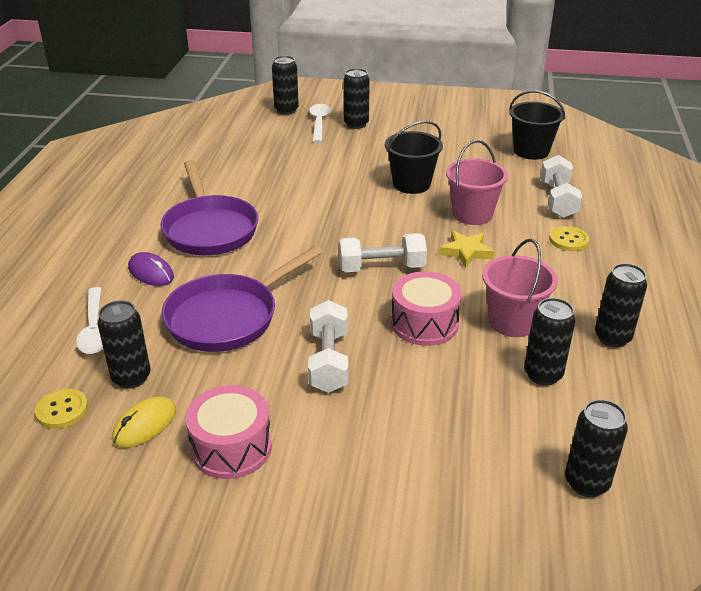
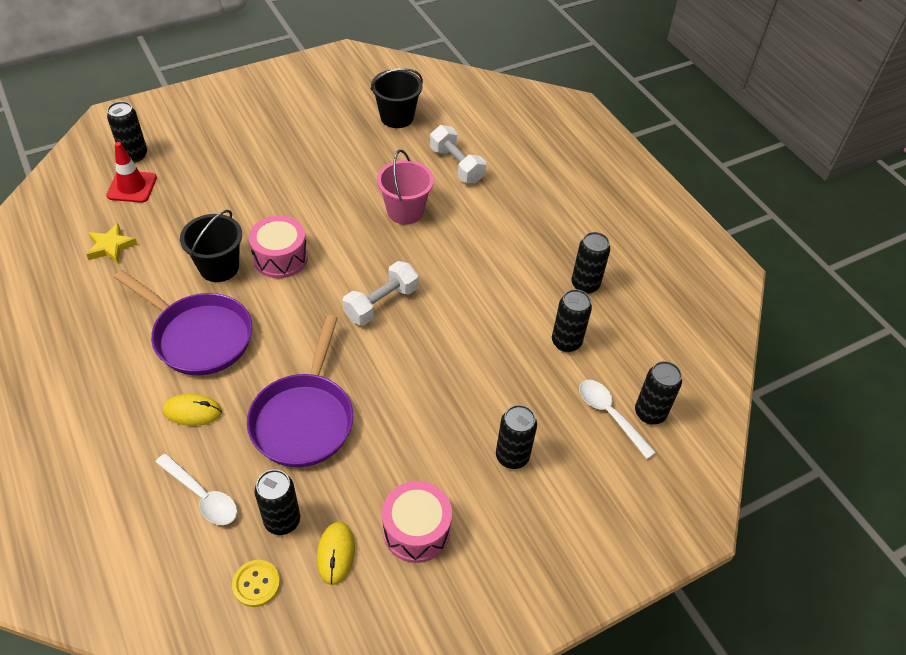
camera: 40 degrees left, 15 degrees up
purple mouse [128,252,174,286] -> yellow mouse [163,394,222,426]
white dumbbell [308,300,348,393] -> none
white spoon [309,104,330,143] -> white spoon moved to [579,380,656,459]
black can [343,68,370,129] -> black can moved to [496,405,537,469]
black bucket [385,121,443,194] -> black bucket moved to [180,210,242,282]
pink drum [391,271,462,346] -> pink drum moved to [249,215,308,278]
yellow star [439,231,494,268] -> yellow star moved to [86,223,137,263]
pink bucket [482,239,558,337] -> none
yellow button [549,226,589,251] -> none
none -> red traffic cone [106,142,157,203]

